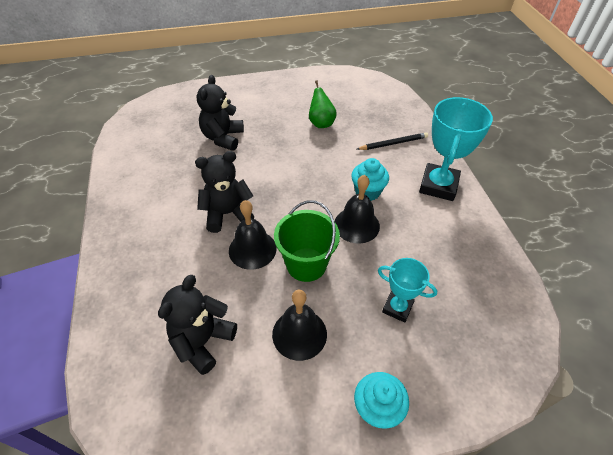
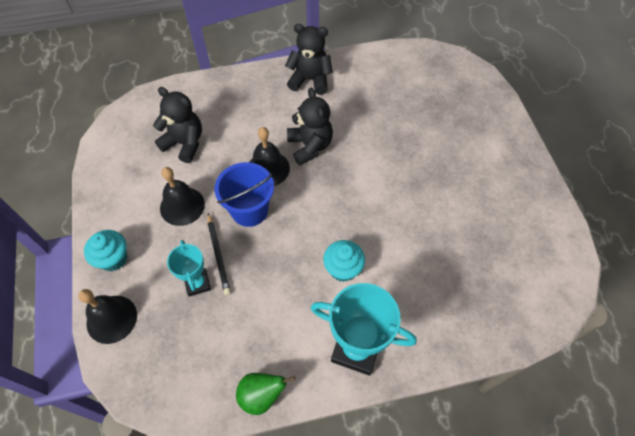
camera: 90 degrees right, 10 degrees up
black teddy bear [197,75,244,151] -> black teddy bear moved to [285,24,333,95]
green bucket [274,200,340,282] -> blue bucket [215,162,274,227]
green pear [309,80,337,128] -> green pear moved to [236,373,295,415]
black bell [334,175,380,244] -> black bell moved to [79,289,137,344]
black pencil [357,132,428,150] -> black pencil moved to [208,213,231,295]
turquoise trophy [378,258,437,323] -> turquoise trophy turned 45 degrees counterclockwise [167,240,211,297]

